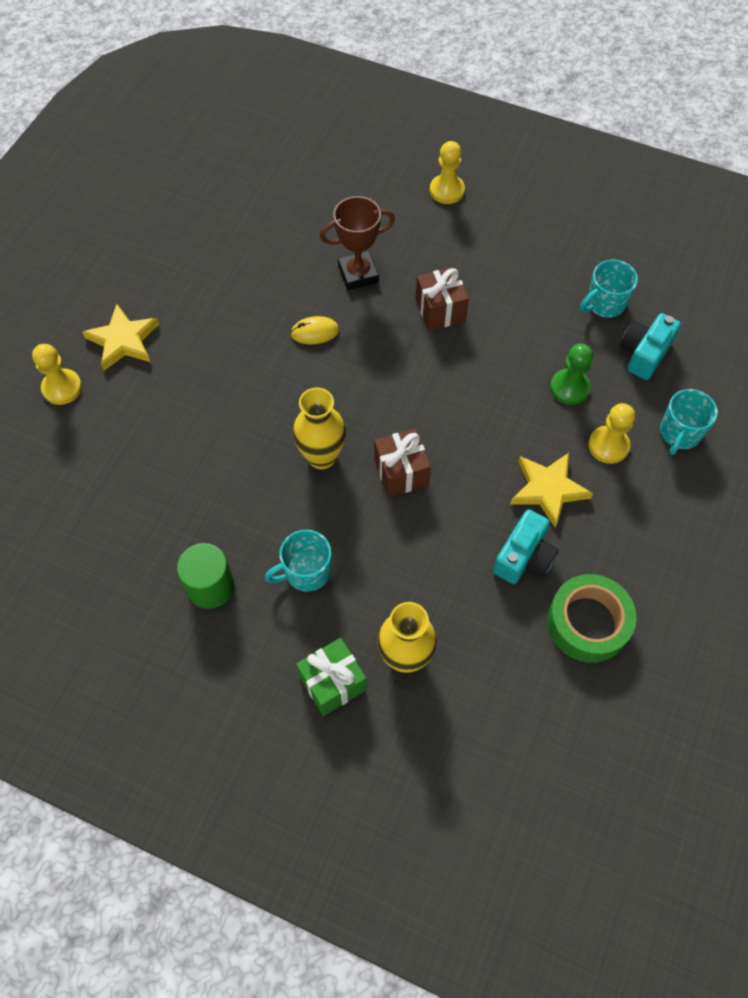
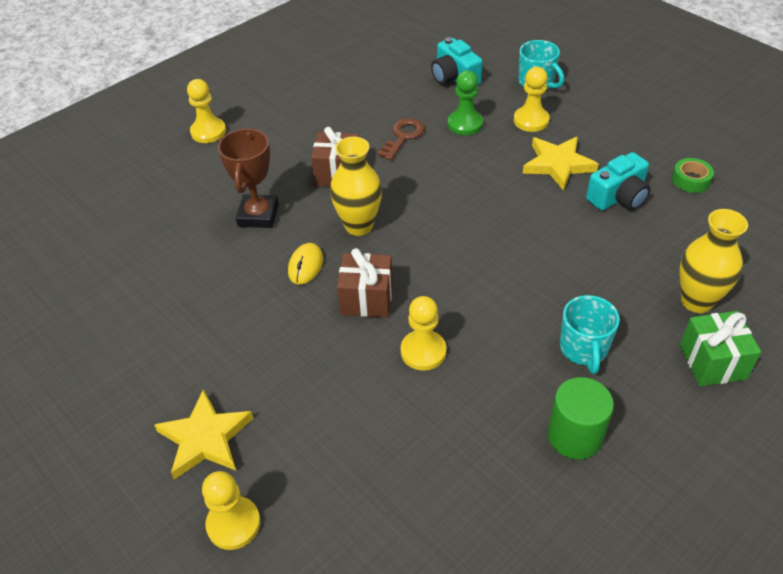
camera: 65 degrees left, 15 degrees down
yellow vase [293,388,346,469] -> yellow vase moved to [330,137,382,236]
brown gift [374,429,431,497] -> brown gift moved to [337,248,393,317]
turquoise camera [493,509,559,584] -> turquoise camera turned 90 degrees clockwise [586,152,651,210]
green tape [547,574,636,663] -> green tape [672,158,714,193], size x0.53
turquoise mug [580,260,638,318] -> none
none -> brown key [378,118,424,160]
none -> yellow pawn [401,296,446,371]

